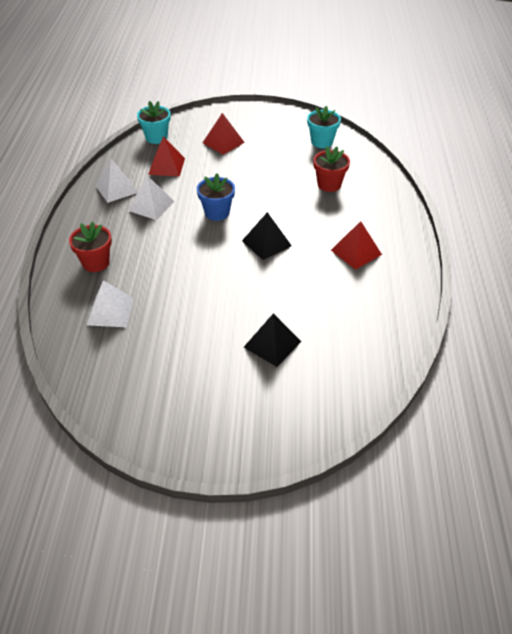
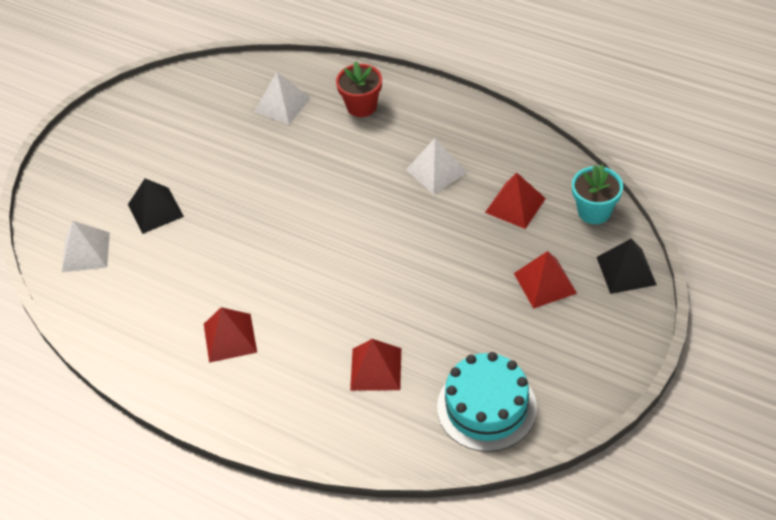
camera: 120 degrees right, 5 degrees up
white pyramid [95,159,138,203] -> white pyramid moved to [62,221,110,272]
blue flower pot [197,173,235,221] -> none
black pyramid [242,212,292,260] -> black pyramid moved to [597,238,657,294]
turquoise flower pot [307,106,341,148] -> turquoise cake [437,352,537,452]
red flower pot [313,146,350,192] -> red pyramid [350,339,401,391]

